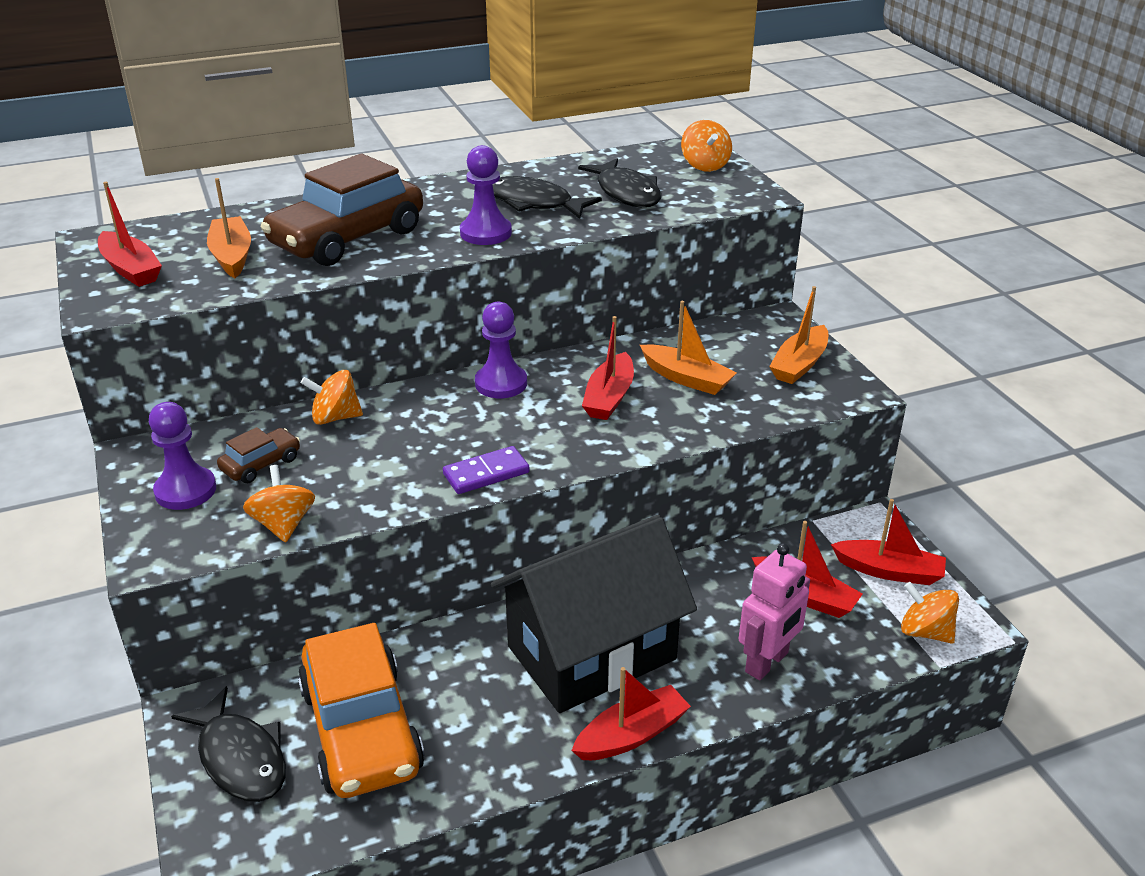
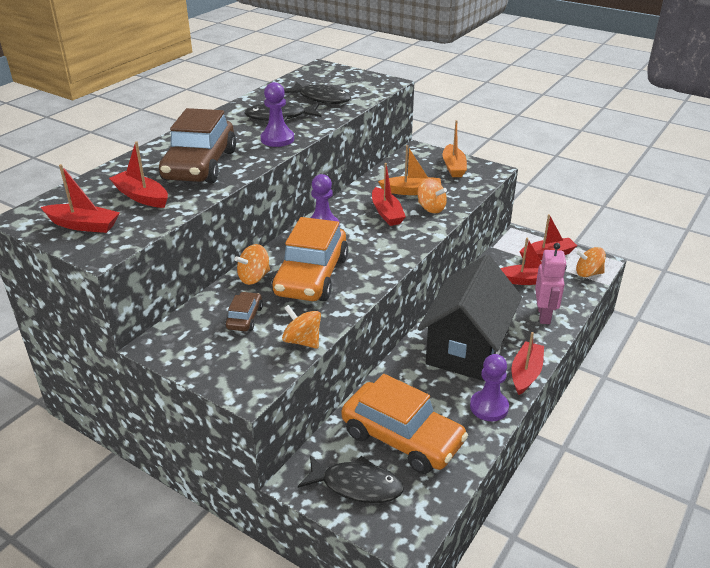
camera: 35 degrees left, 0 degrees up
purple pawn [149,402,216,510] -> purple pawn moved to [470,354,509,421]
orange boat [207,178,251,278] -> red boat [109,141,168,208]
purple domino [443,446,530,494] -> none
orange spinning top [681,120,732,172] -> orange spinning top moved to [417,178,447,213]
none -> orange car [272,217,348,301]

